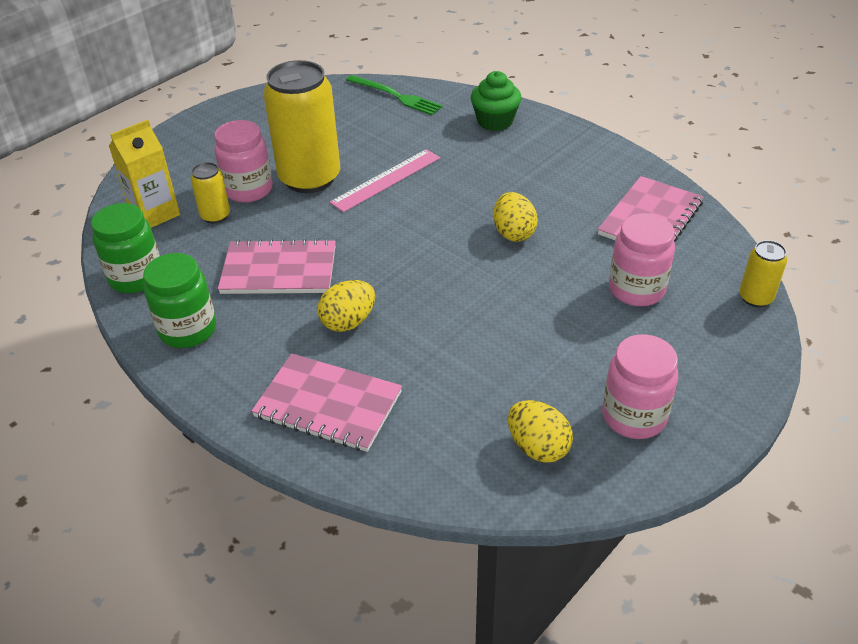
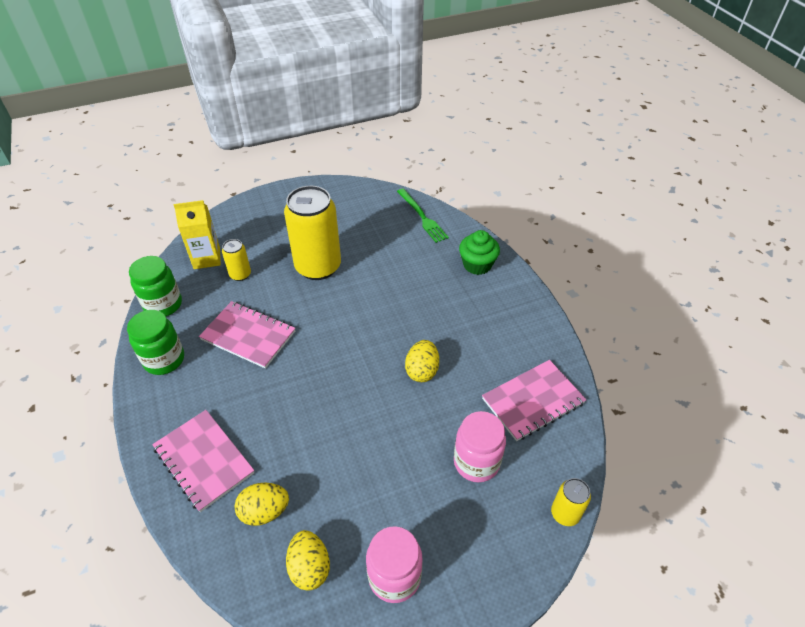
camera: 25 degrees right, 5 degrees up
pink jar [214,120,273,203] -> none
yellow egg [317,280,375,332] -> yellow egg moved to [235,483,289,526]
pink ruler [330,149,440,212] -> none

